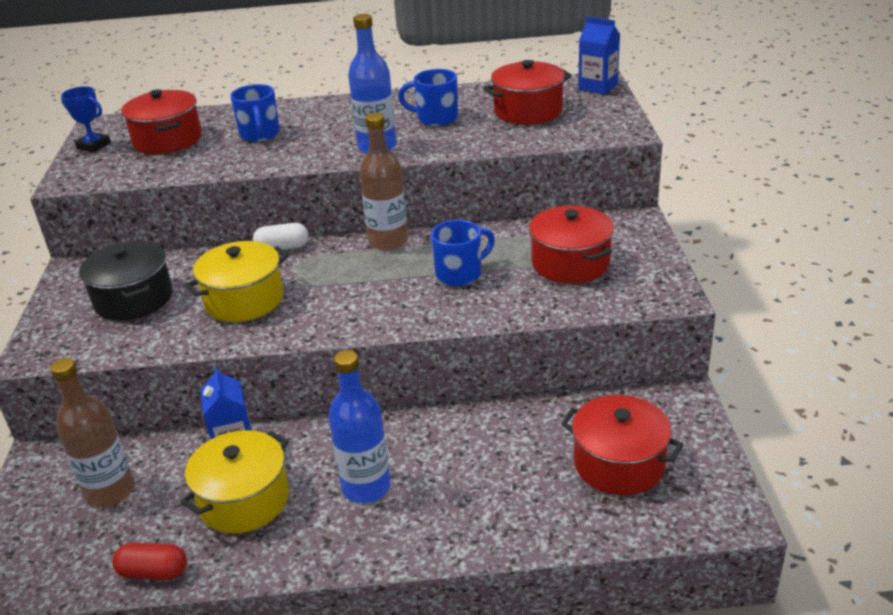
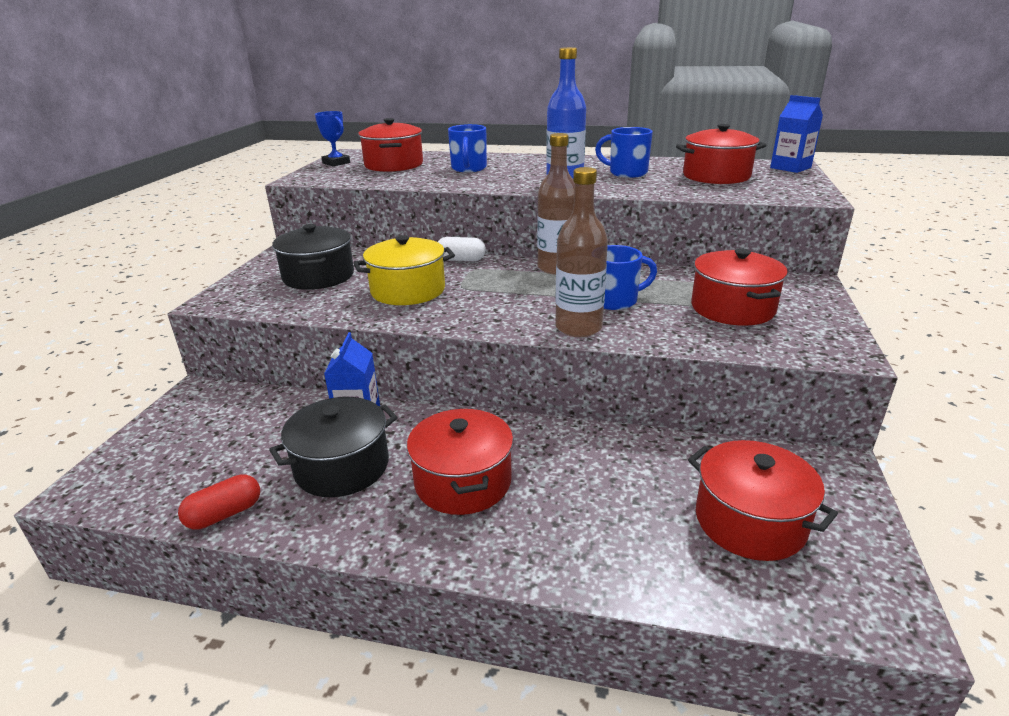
camera: 15 degrees right, 5 degrees down
brown bottle [50,358,134,508] -> brown bottle moved to [555,167,608,337]
red capsule [113,543,187,580] -> red capsule turned 60 degrees counterclockwise [178,474,260,529]
yellow pot [181,430,289,534] -> black pot [269,397,398,497]
blue bottle [328,350,391,503] -> red pot [407,408,513,515]

